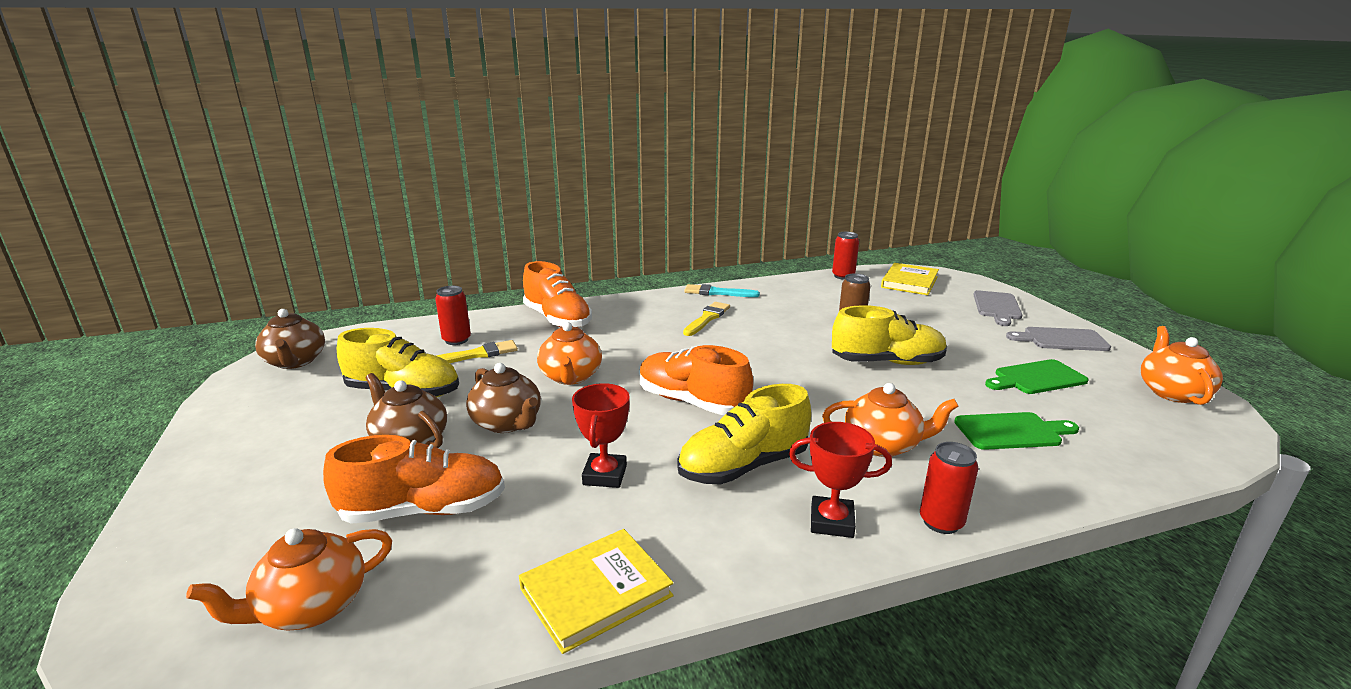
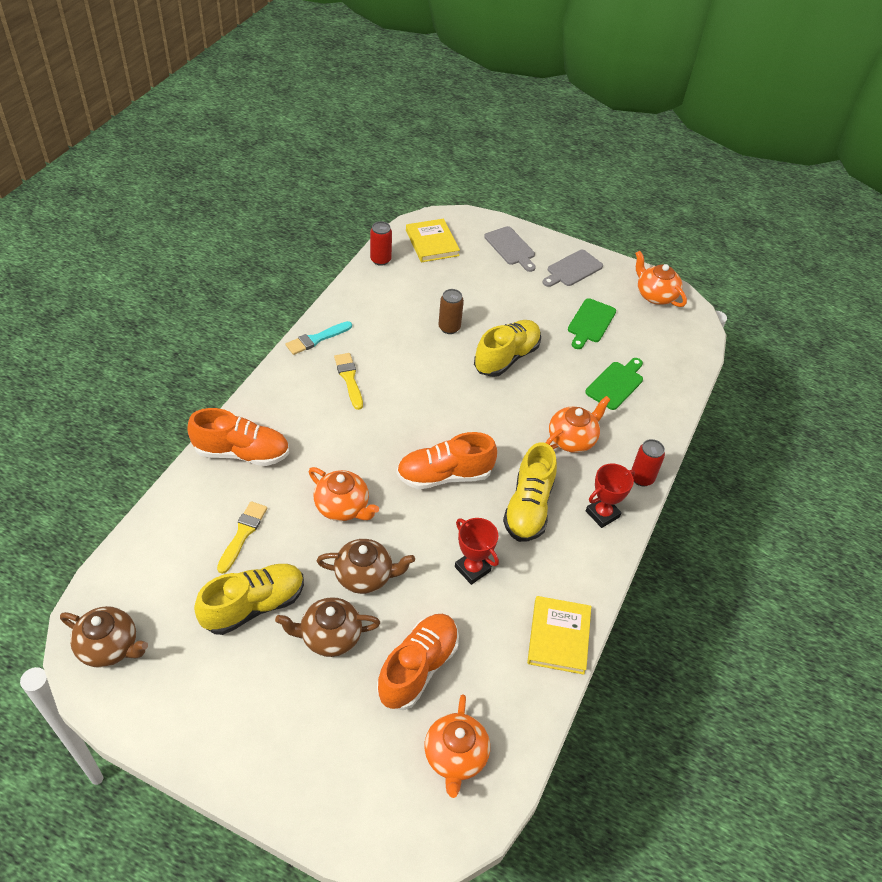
camera: 50 degrees left, 25 degrees up
red can [435,286,471,345] -> none

